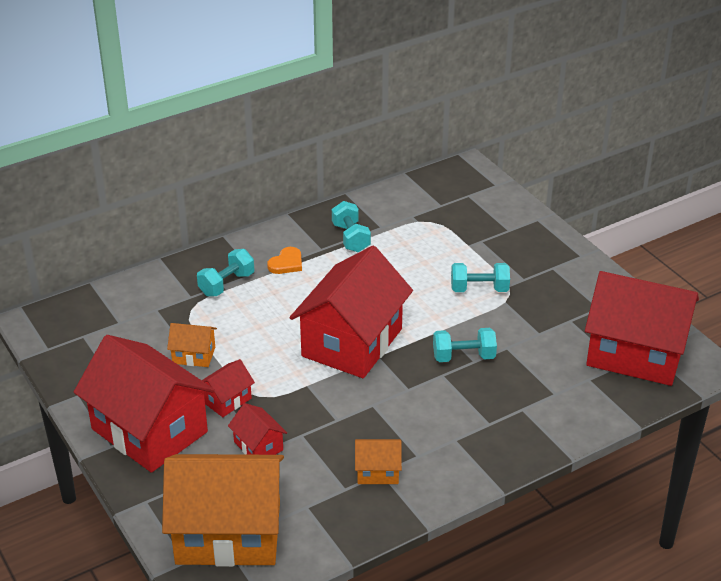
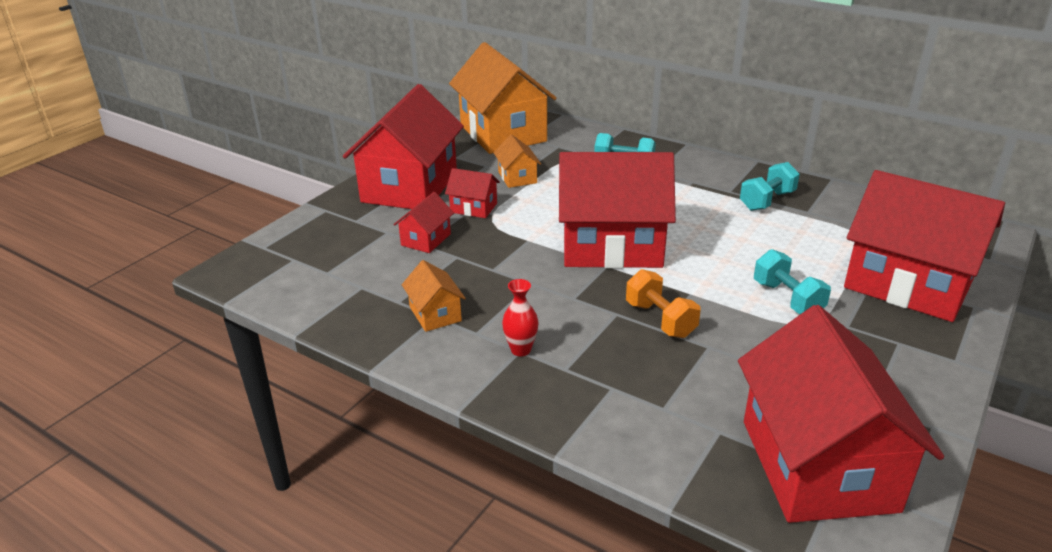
camera: 65 degrees right, 5 degrees down
orange house [162,454,284,567] -> orange house moved to [449,42,557,154]
orange heart [267,247,302,274] -> none
turquoise dumbbell [433,328,497,362] -> orange dumbbell [626,269,701,338]
none -> red vase [502,279,539,356]
none -> red house [844,170,1005,322]

